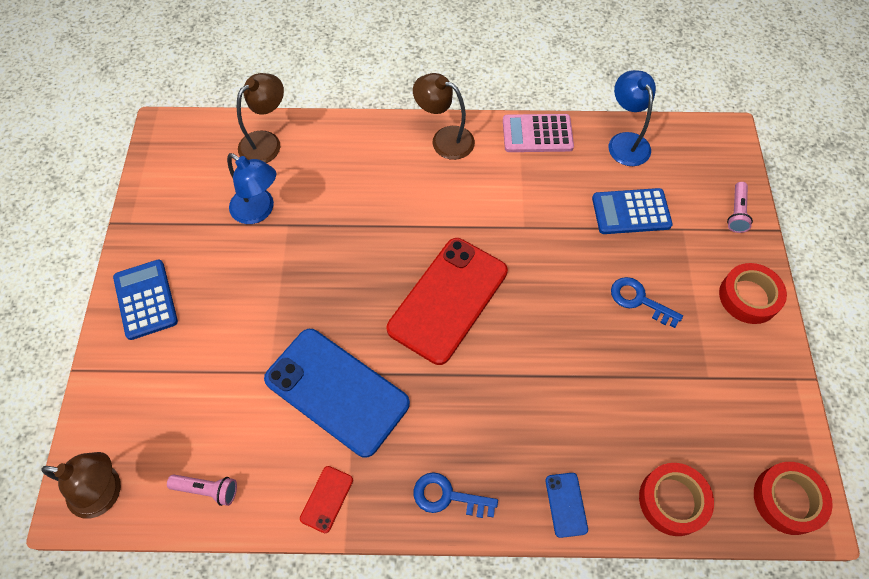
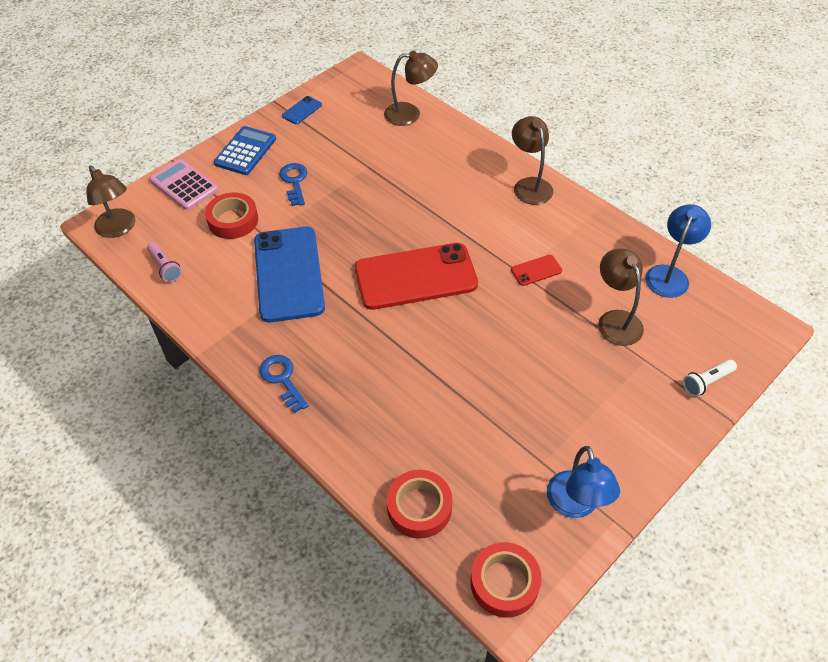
camera: 45 degrees right, 10 degrees down
blue lamp [227,153,276,224] -> blue lamp moved to [547,446,620,518]
red phone [300,466,353,533] -> red phone moved to [511,255,562,286]
pink calculator [503,114,574,152] -> pink calculator moved to [150,159,218,210]
blue phone [545,473,588,538] -> blue phone moved to [282,96,322,124]
blue calculator [592,188,673,234] -> brown lamp [598,249,644,346]
blue key [611,277,683,328] -> blue key moved to [279,163,307,206]
red tape [719,263,787,324] -> red tape moved to [205,192,258,239]
pink flashlight [727,182,753,233] -> white flashlight [683,359,737,397]

